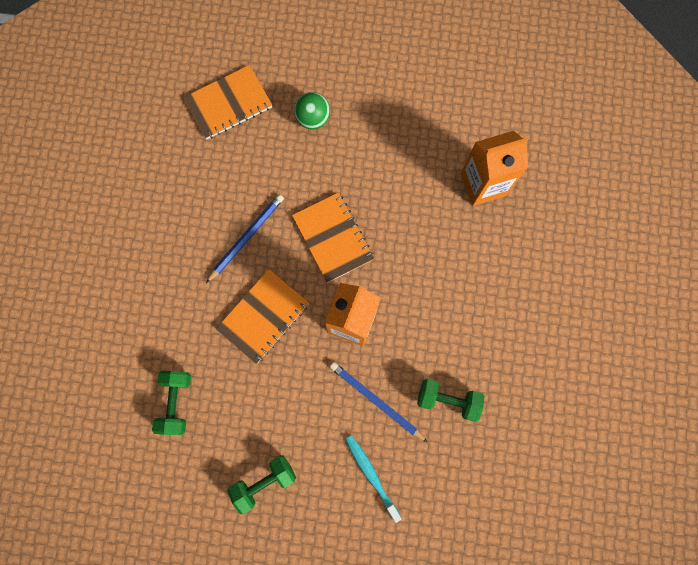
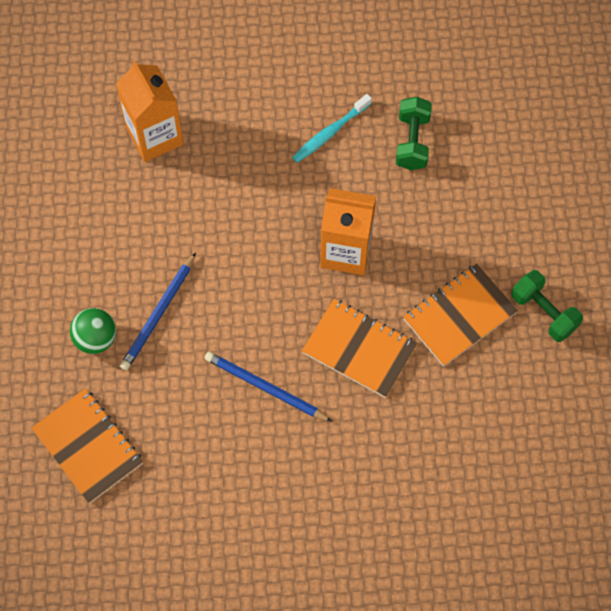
camera: 100 degrees left, 10 degrees down
green dumbbell [152,371,191,435] -> none
orange notebook [292,192,374,283] -> orange notebook moved to [403,264,518,367]
blue pencil [330,362,427,442] -> blue pencil moved to [120,252,196,370]
turquoise toothbrush [345,435,401,523] -> turquoise toothbrush moved to [292,94,372,163]

